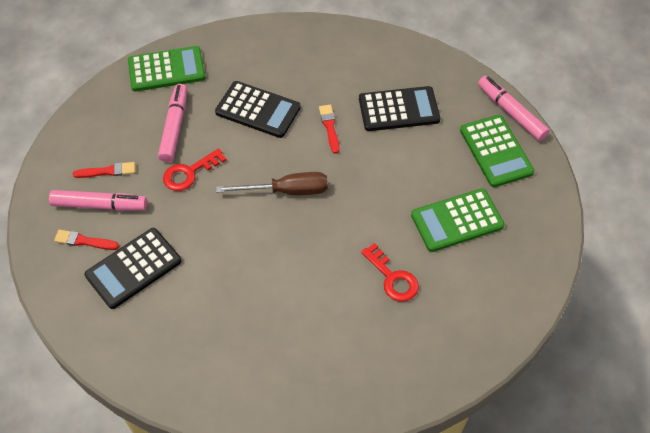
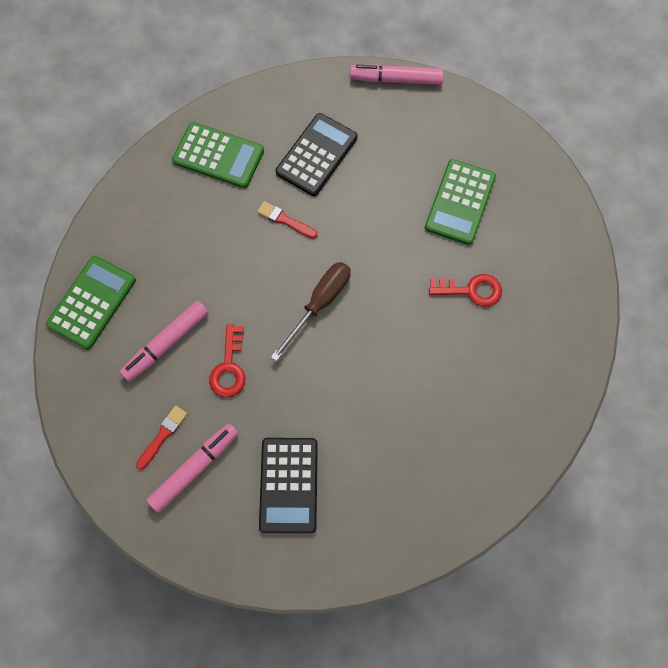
camera: 50 degrees left, 15 degrees up
red brush [54,230,119,250] -> none
pink marker [158,84,187,162] -> pink marker turned 90 degrees counterclockwise [120,301,208,382]
black calculator [215,81,301,138] -> none
green calculator [460,115,534,187] -> green calculator moved to [172,122,264,188]

